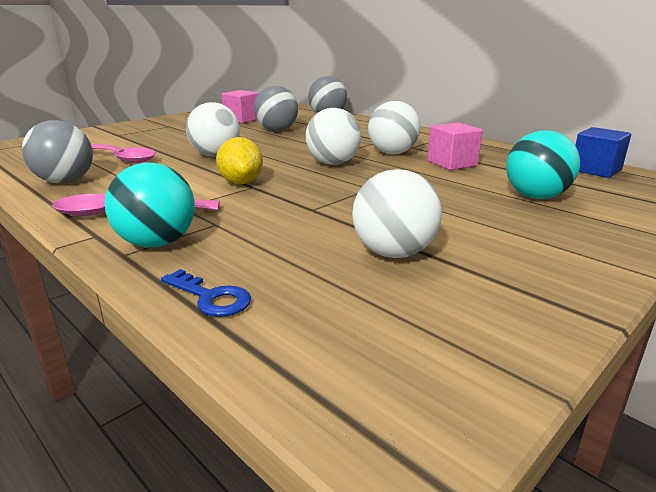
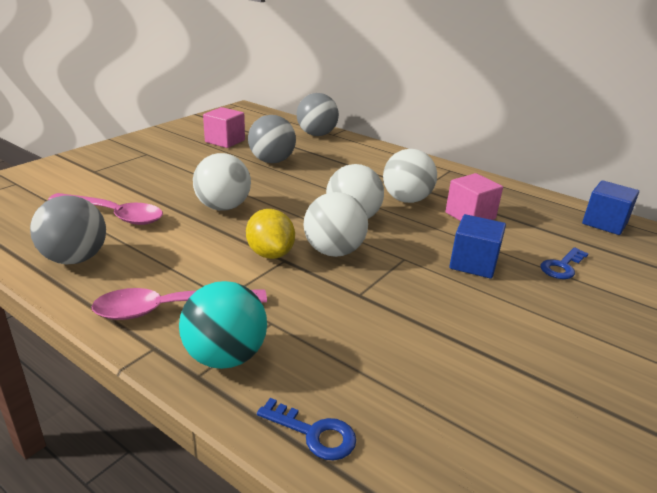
camera: 10 degrees left, 5 degrees up
white ball [352,169,442,258] -> white ball moved to [303,192,368,257]
turquoise ball [506,130,580,199] -> blue key [540,247,589,279]
none -> blue cube [449,214,506,279]

